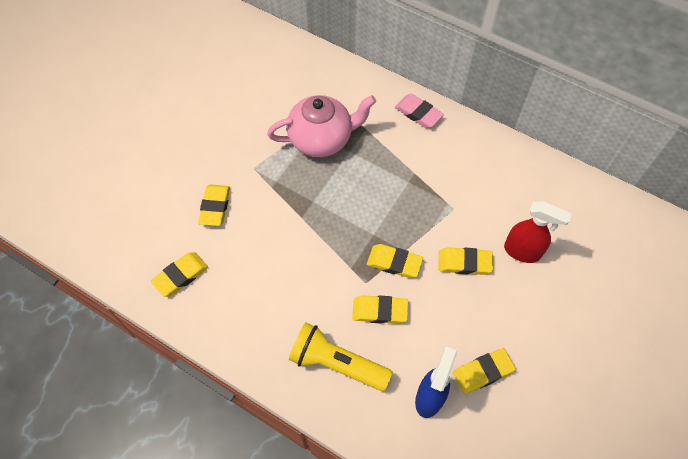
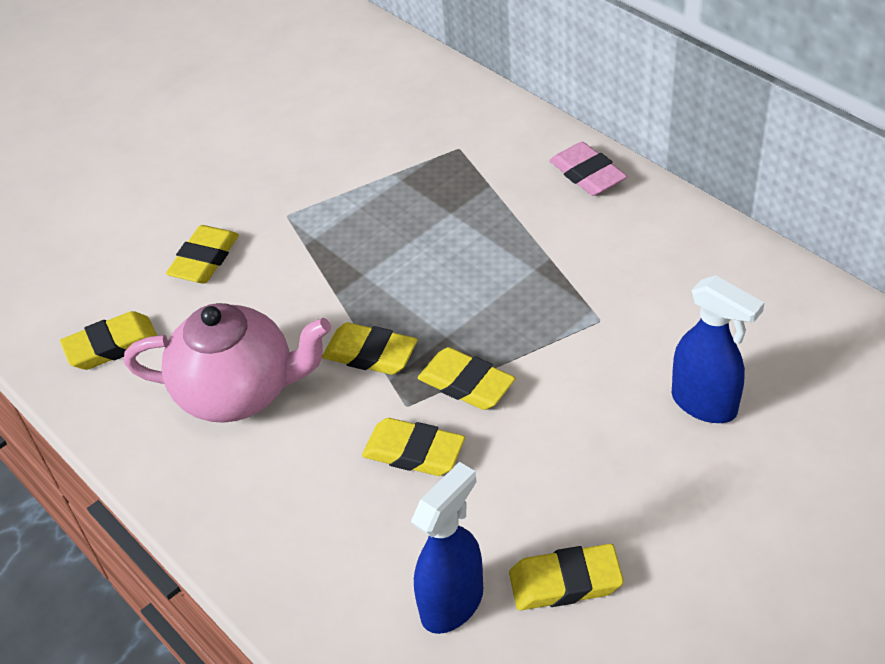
camera: 20 degrees right, 15 degrees down
pink teapot [267,95,376,157] -> pink teapot moved to [124,303,331,423]
yellow flashlight [289,322,392,391] -> none
yellow eraser [438,247,493,275] -> yellow eraser moved to [322,322,418,375]
red spray bottle [504,201,572,263] -> blue spray bottle [672,275,764,423]

